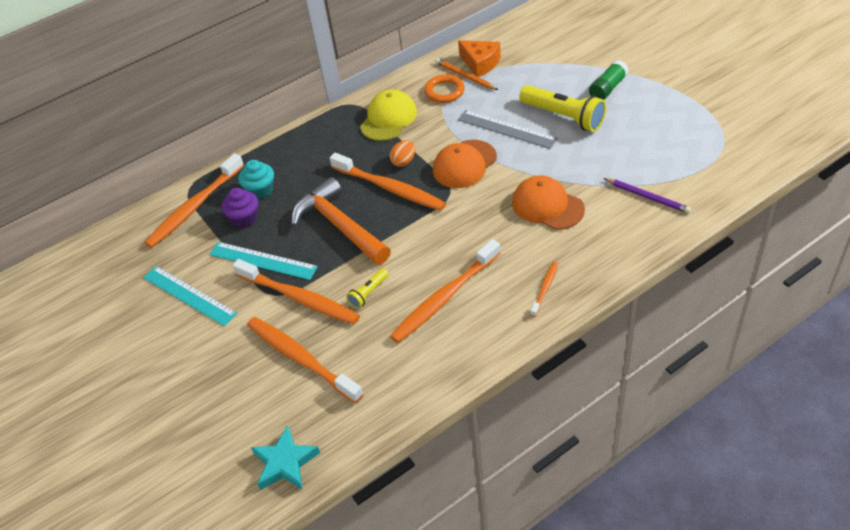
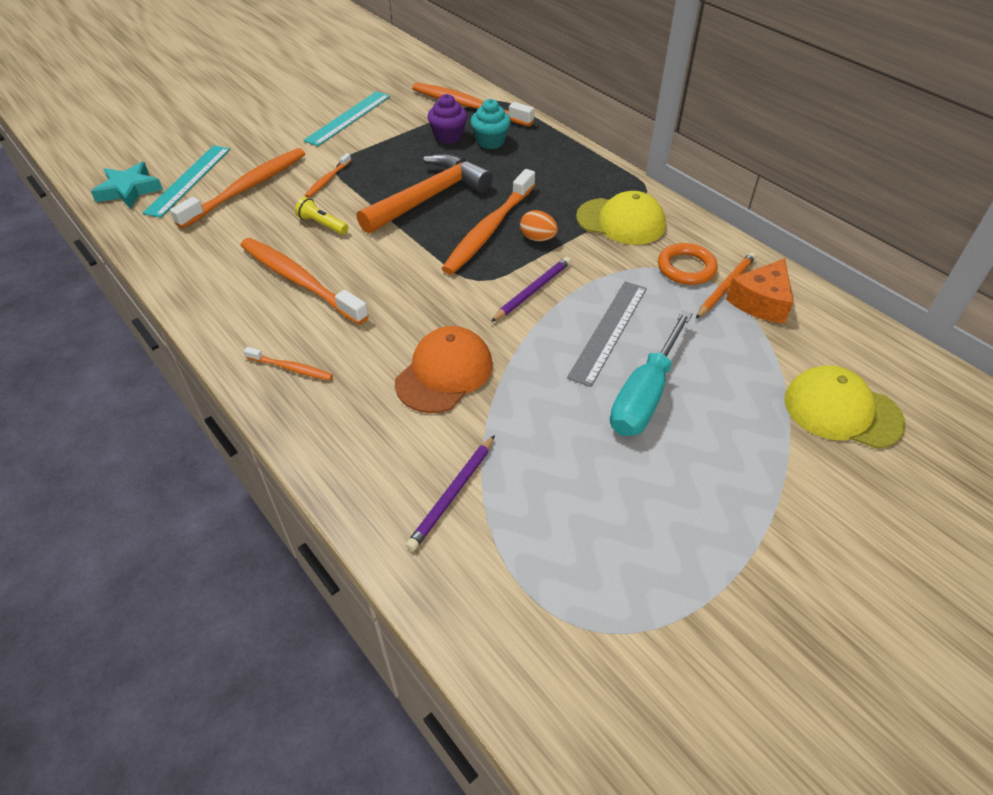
camera: 80 degrees right, 0 degrees up
turquoise ruler [209,242,318,280] -> turquoise ruler moved to [143,145,230,218]
orange toothbrush [232,259,360,325] -> orange toothbrush [305,153,351,198], size x0.47
orange cap [433,140,497,188] -> purple pencil [491,257,571,322]
yellow flashlight [519,85,606,132] -> turquoise screwdriver [610,310,693,436]
green glue stick [589,60,629,100] -> none
none -> yellow cap [784,365,906,449]

